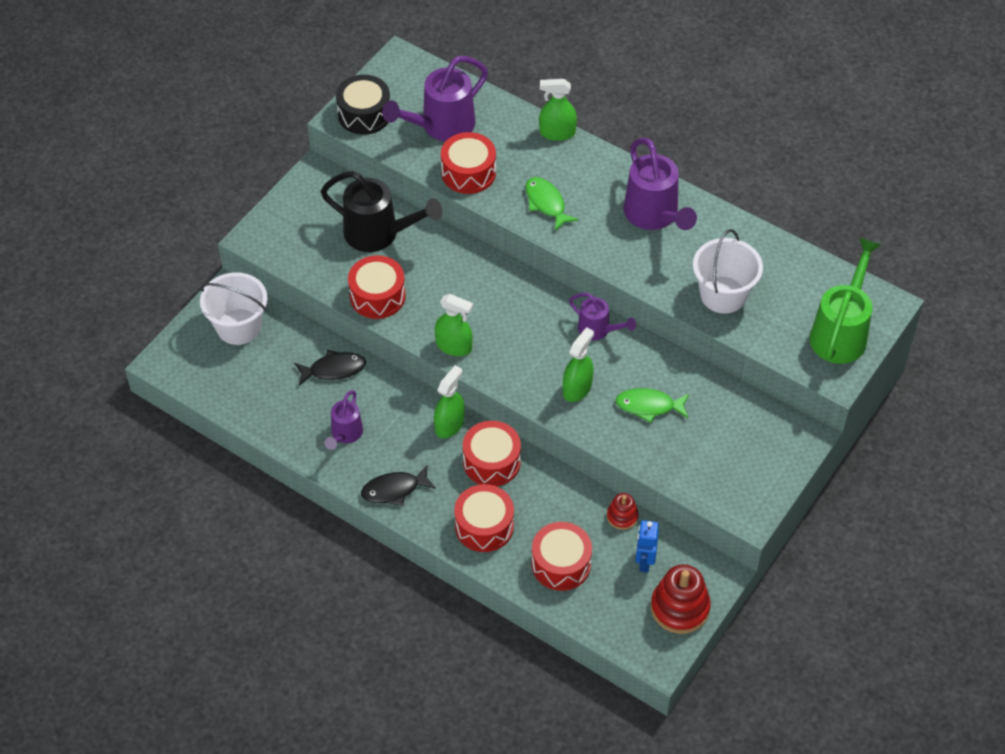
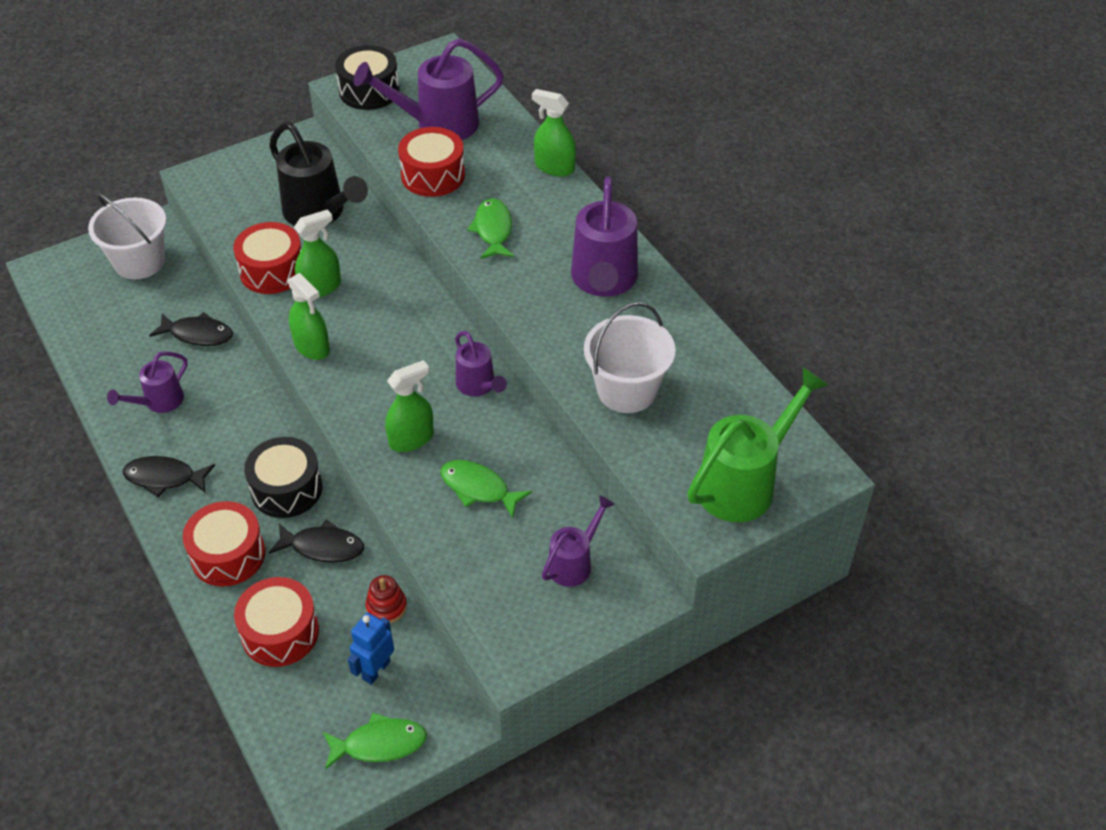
camera: 25 degrees right, 5 degrees down
green spray bottle [434,366,464,438] -> green spray bottle moved to [294,209,341,297]
red drum [463,421,521,486] -> black drum [244,437,322,518]
red stacking toy [651,564,711,634] -> green fish [323,713,427,770]
none -> black fish [269,520,364,563]
none -> purple watering can [542,495,615,587]

